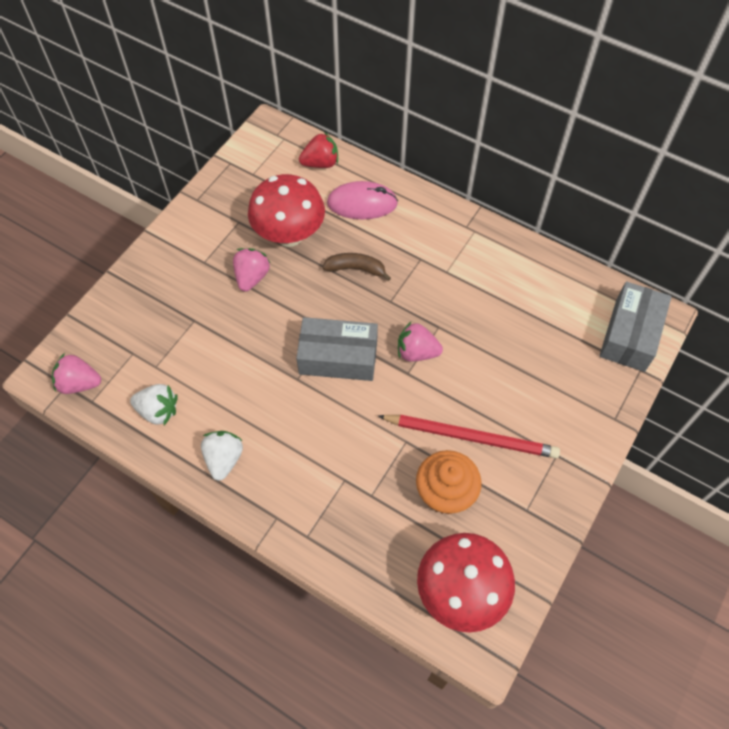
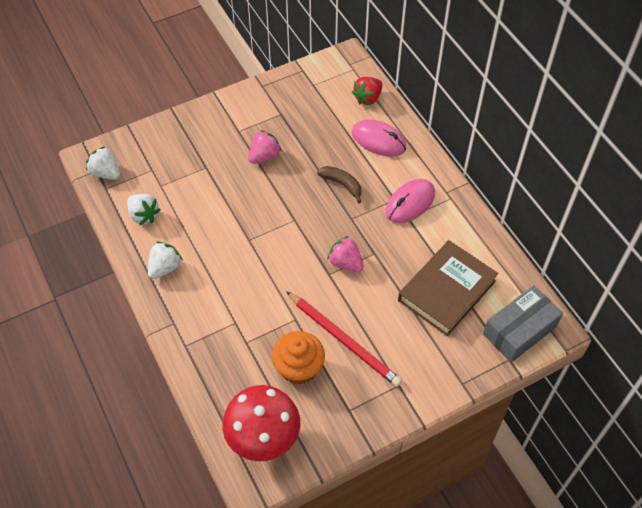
camera: 30 degrees right, 5 degrees down
pink strawberry [52,353,101,394] -> white strawberry [86,146,120,180]
red mushroom [248,174,325,247] -> none
grey box [296,317,378,381] -> none
red strawberry [299,132,338,168] -> red strawberry turned 120 degrees clockwise [352,77,383,105]
none -> pink mouse [385,179,435,223]
none -> brown book [398,240,498,336]

